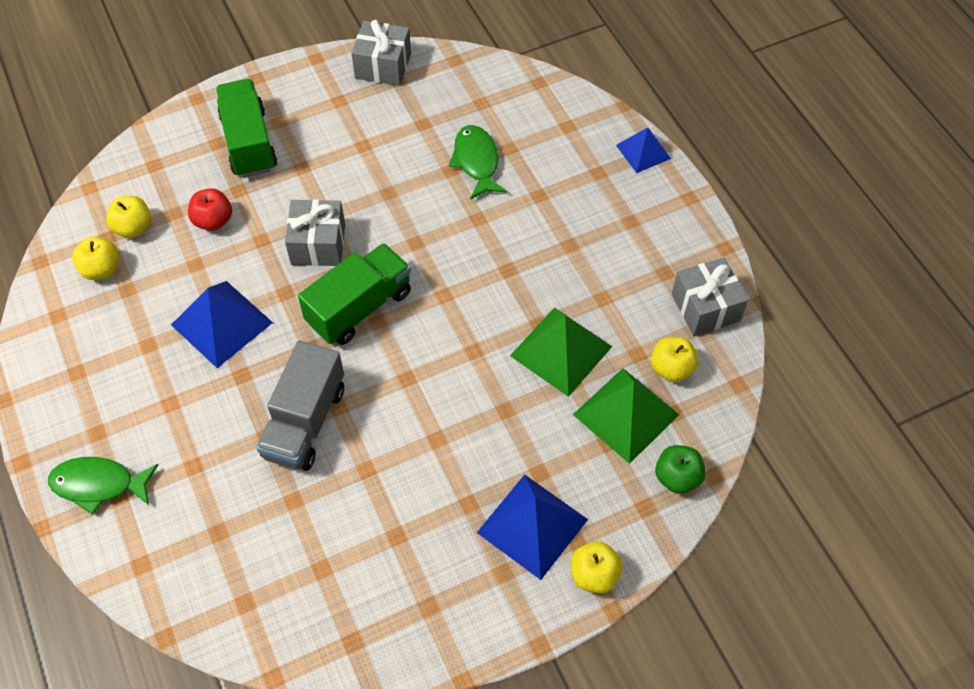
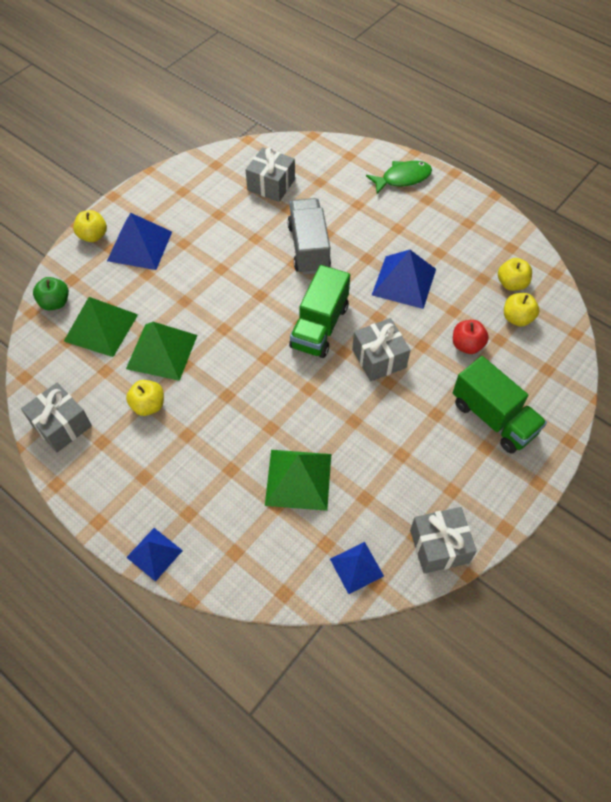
camera: 155 degrees right, 0 degrees up
green fish [449,125,507,200] -> green pyramid [265,450,331,511]
yellow apple [651,337,699,382] -> yellow apple moved to [126,380,164,416]
none -> grey gift [246,147,295,202]
none -> blue pyramid [330,542,384,594]

